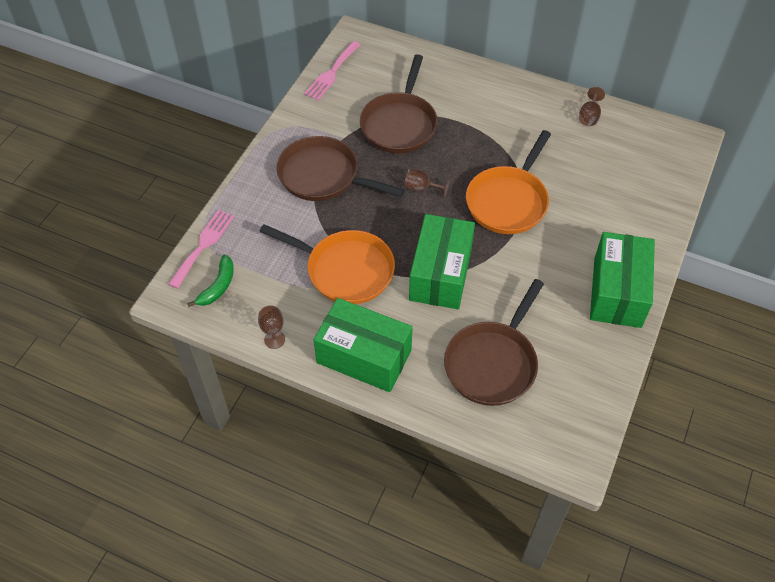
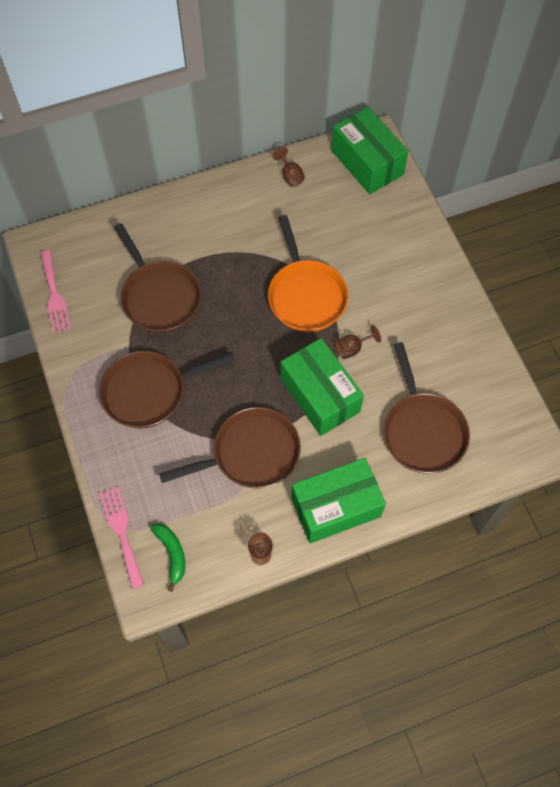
camera: 45 degrees left, 10 degrees up
orange pan [259,224,395,304] -> brown pan [159,407,301,489]
brown goblet [404,168,450,197] -> brown goblet moved to [335,325,381,359]
green box [590,232,655,328] -> green box moved to [331,107,408,194]

